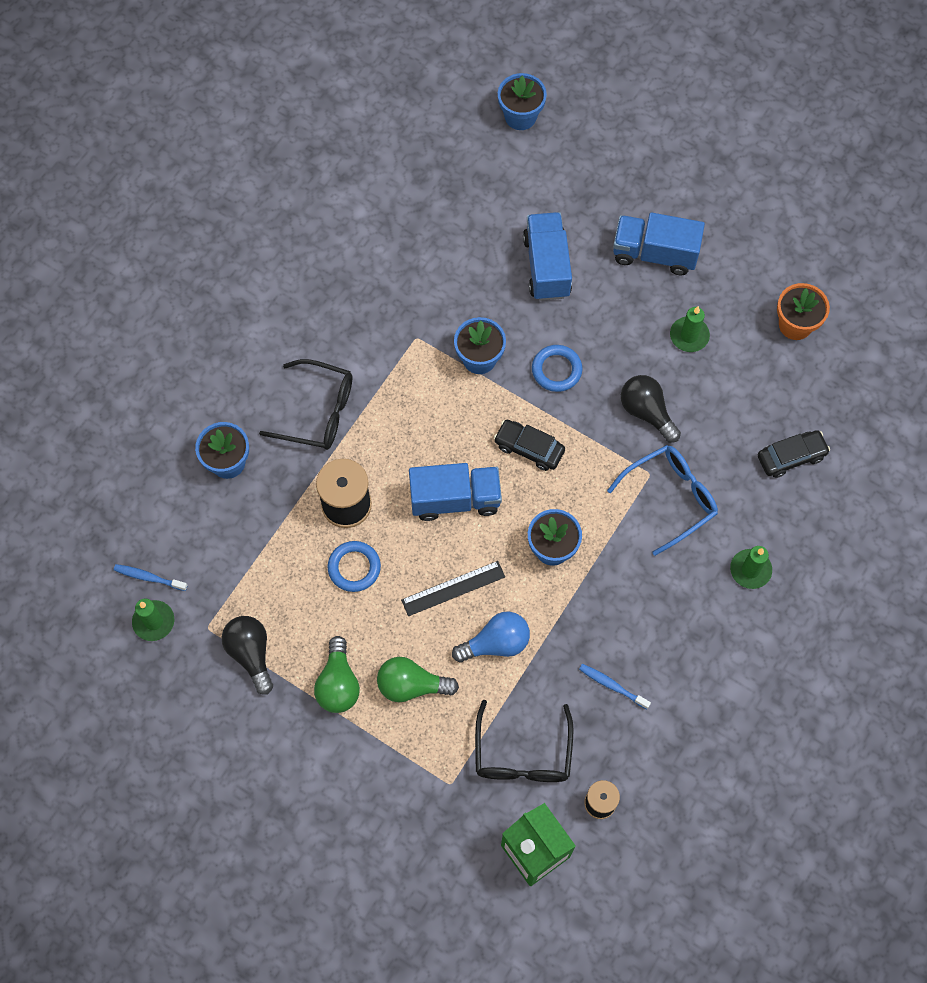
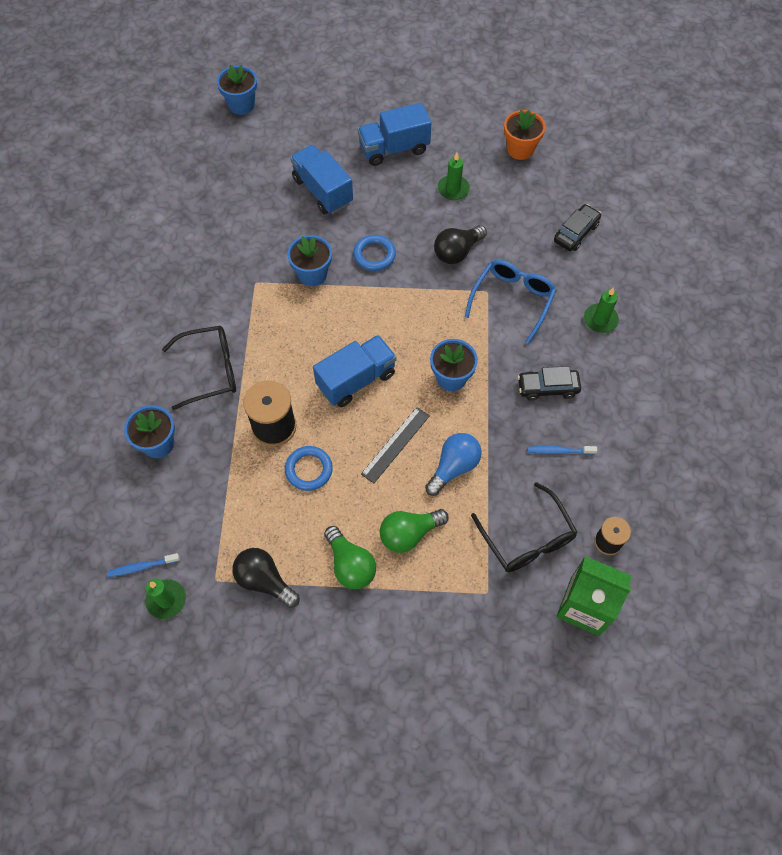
camera: 30 degrees left, 5 degrees down
black car [494,420,565,471] -> black car moved to [518,366,581,401]
black light bulb [621,375,681,443] -> black light bulb turned 60 degrees counterclockwise [434,225,487,264]

